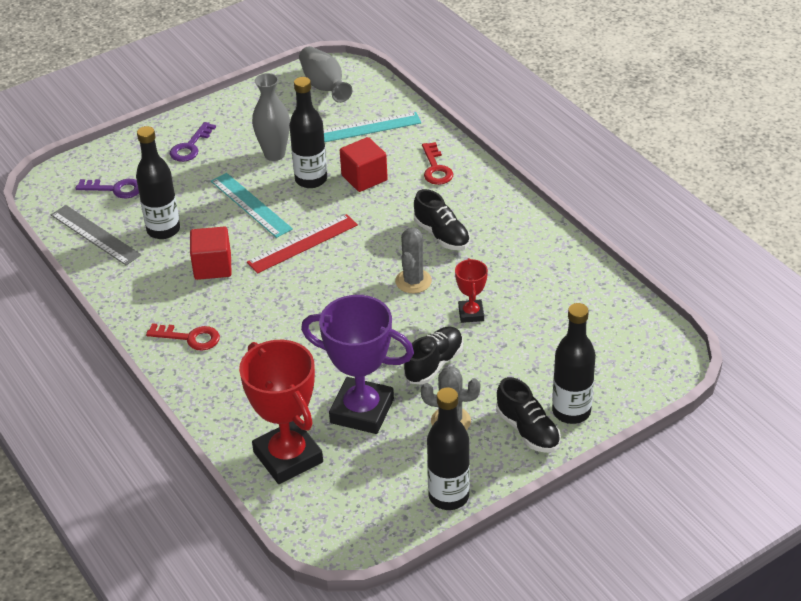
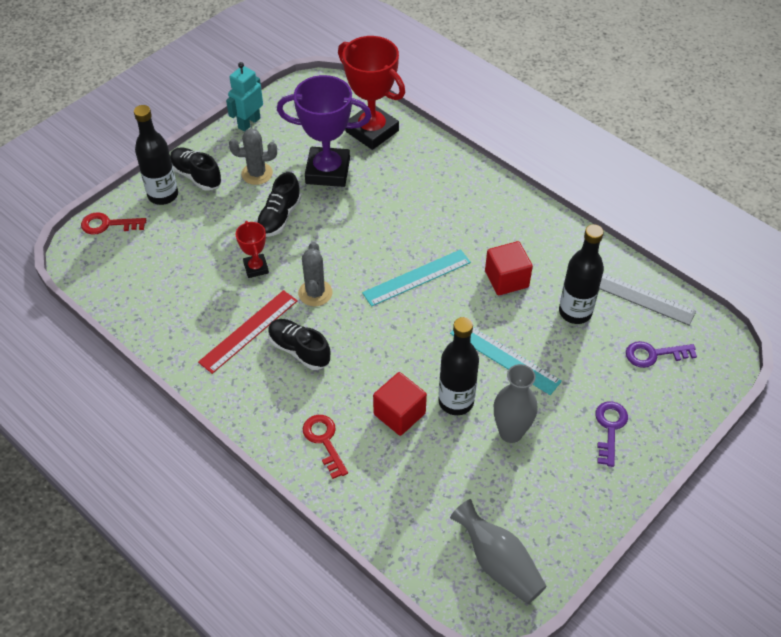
camera: 165 degrees right, 10 degrees up
red key [146,323,220,351] -> red key moved to [81,212,146,235]
red ruler [247,214,358,274] -> red ruler moved to [198,290,298,374]
turquoise ruler [324,112,421,142] -> turquoise ruler moved to [362,249,471,307]
black bottle [427,387,470,510] -> turquoise robot [226,62,263,132]

